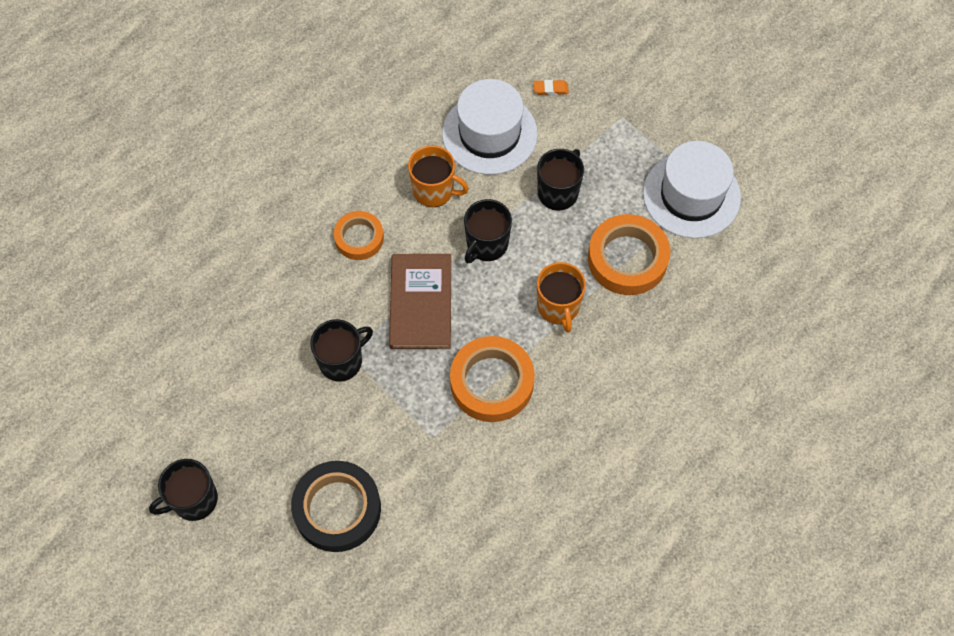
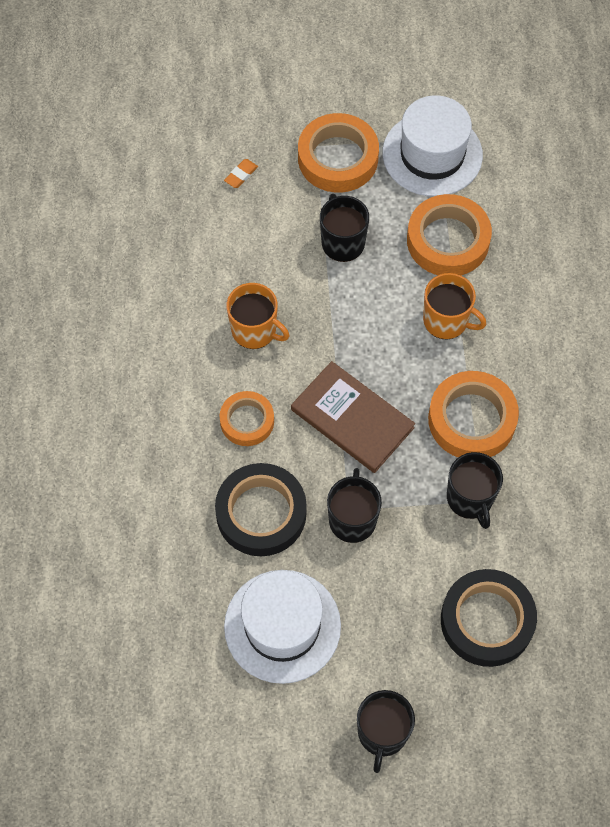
camera: 50 degrees left, 0 degrees up
orange mug [408,145,469,207] -> orange mug turned 60 degrees clockwise [226,283,289,349]
white hat [442,79,538,175] -> white hat moved to [224,570,341,684]
black mug [464,199,512,264] -> black mug moved to [447,452,503,529]
none -> black tape [215,463,307,556]
none -> orange tape [298,113,379,193]

